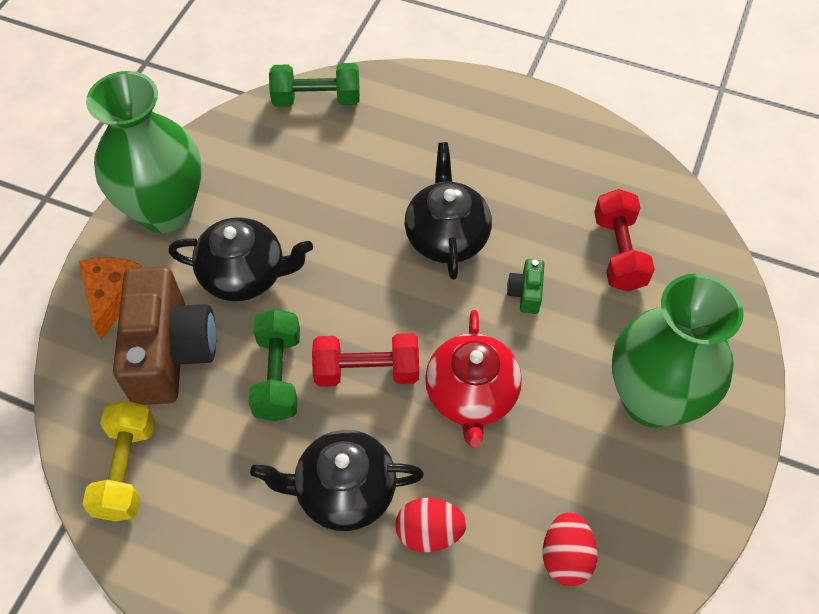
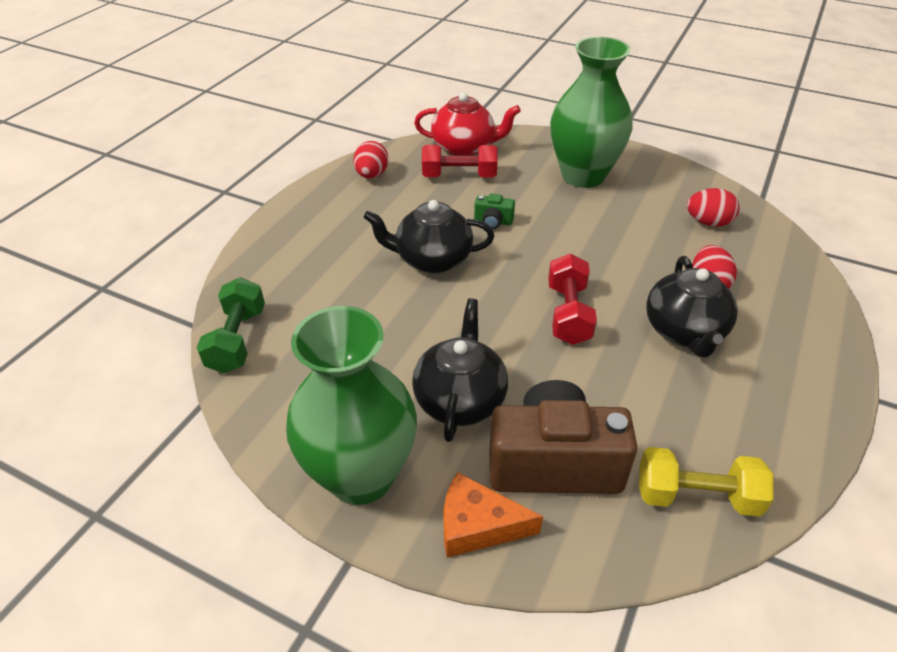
camera: 85 degrees left, 15 degrees down
green dumbbell [249,308,300,422] -> none
red teapot [425,310,522,447] -> red teapot moved to [414,93,521,156]
none -> red egg [353,141,388,179]

